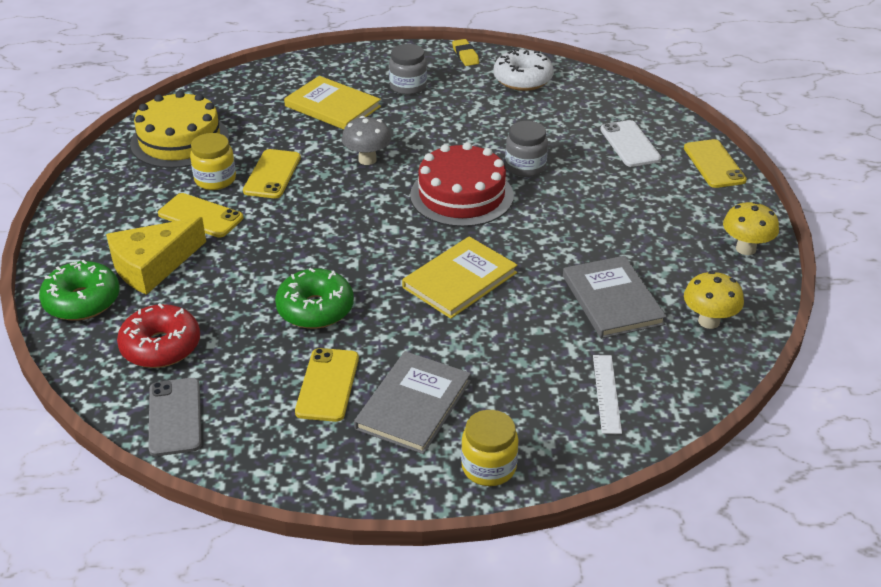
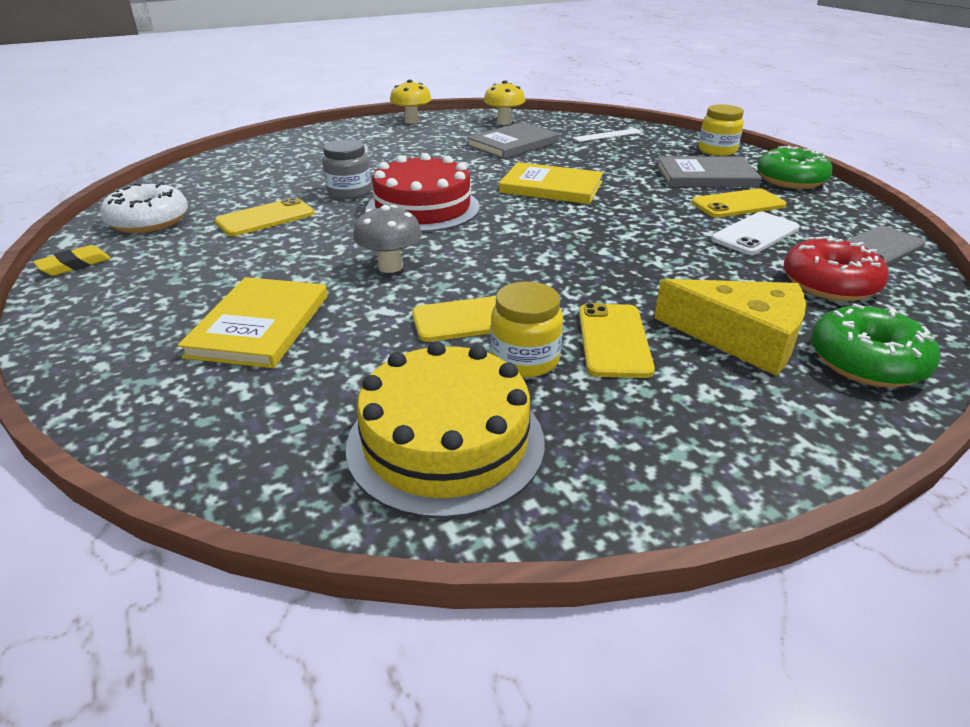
camera: 115 degrees left, 5 degrees down
green donut [275,268,354,329] -> green donut moved to [757,145,833,189]
grey jar [389,44,427,95] -> none
white phone [600,120,661,167] -> white phone moved to [711,212,800,255]
yellow phone [684,139,747,188] -> yellow phone moved to [215,197,314,236]

